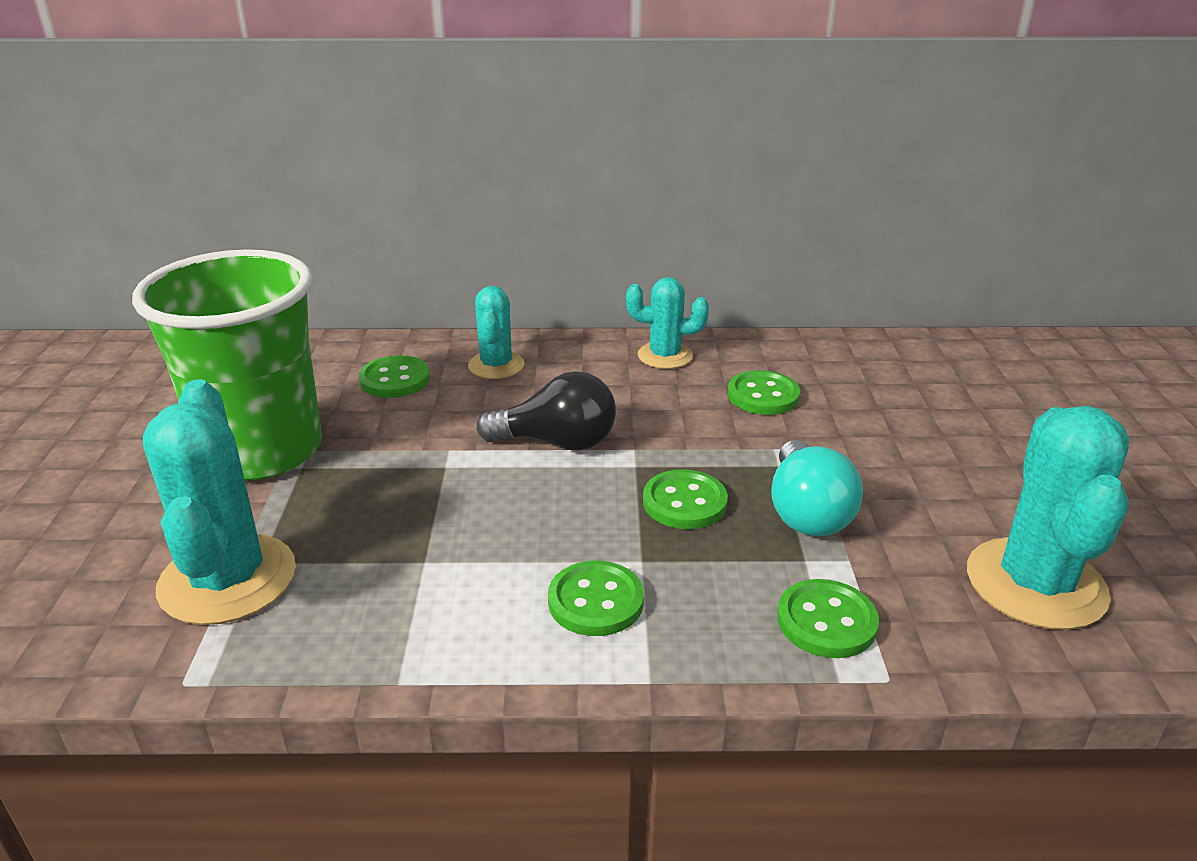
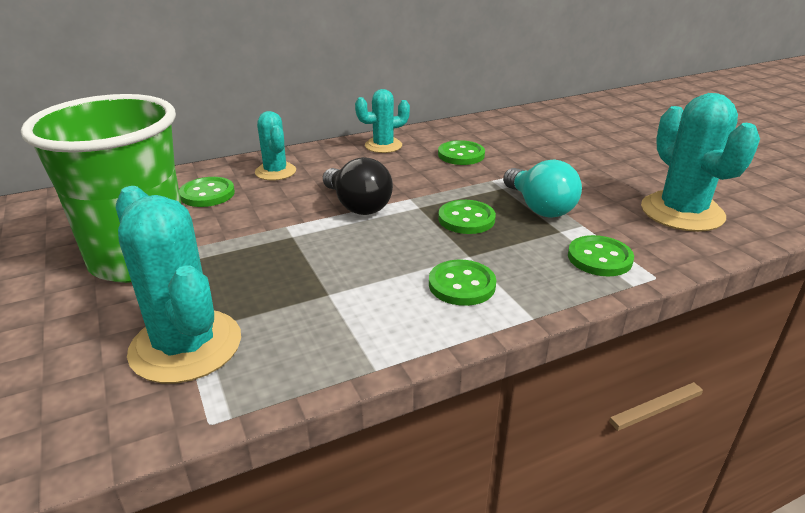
camera: 25 degrees left, 0 degrees up
black light bulb [477,371,616,450] -> black light bulb turned 75 degrees clockwise [323,157,393,215]

